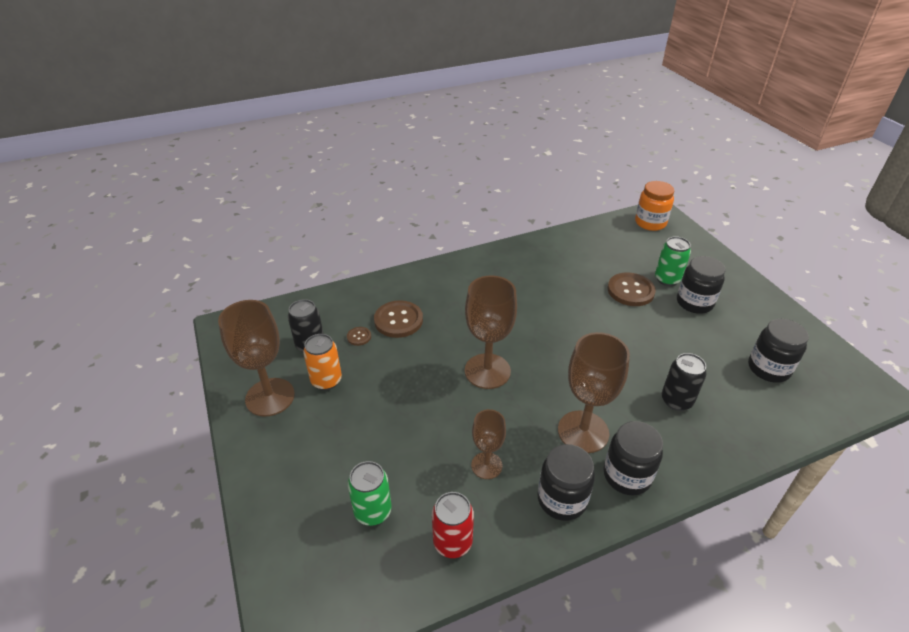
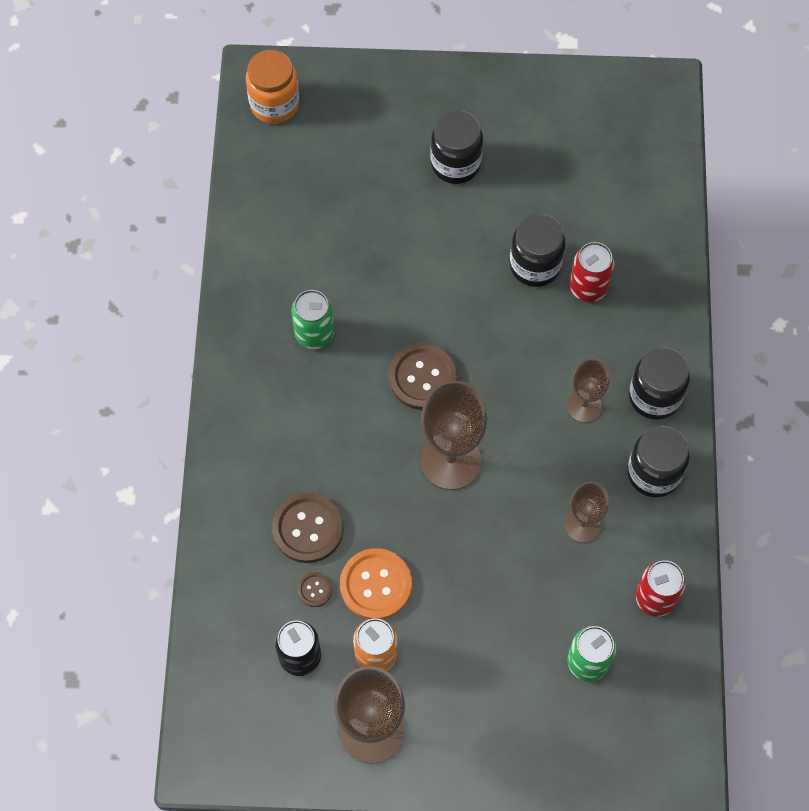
camera: 65 degrees left, 25 degrees up
brown goblet [558,332,630,453] -> brown goblet [567,359,610,423], size x0.59
brown button [608,272,656,306] -> brown button moved to [389,344,458,410]
green can [655,236,691,286] -> green can moved to [292,290,334,349]
black can [662,353,707,411] -> red can [570,242,614,302]
black jar [748,319,809,383] -> black jar moved to [510,214,566,287]
none -> orange button [340,548,412,619]

